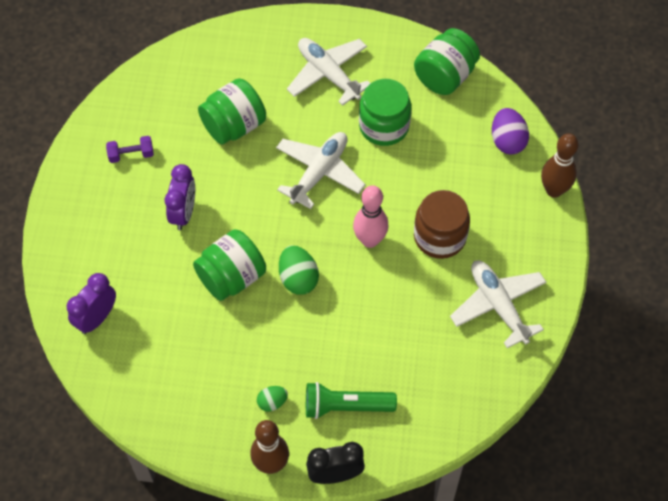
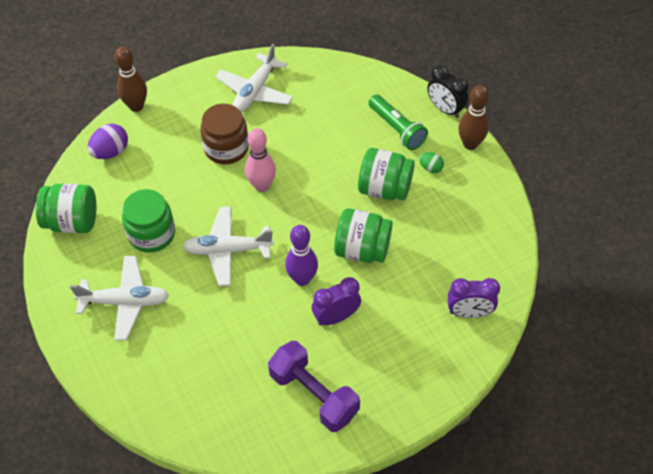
camera: 125 degrees left, 5 degrees down
purple dumbbell [106,136,154,163] -> purple dumbbell [268,341,360,432], size x2.04
green jar [198,78,266,145] -> green jar moved to [358,148,415,201]
green egg [279,246,319,295] -> none
white plane [287,38,371,106] -> white plane turned 105 degrees counterclockwise [70,256,169,341]
none -> purple bowling pin [285,225,318,286]

